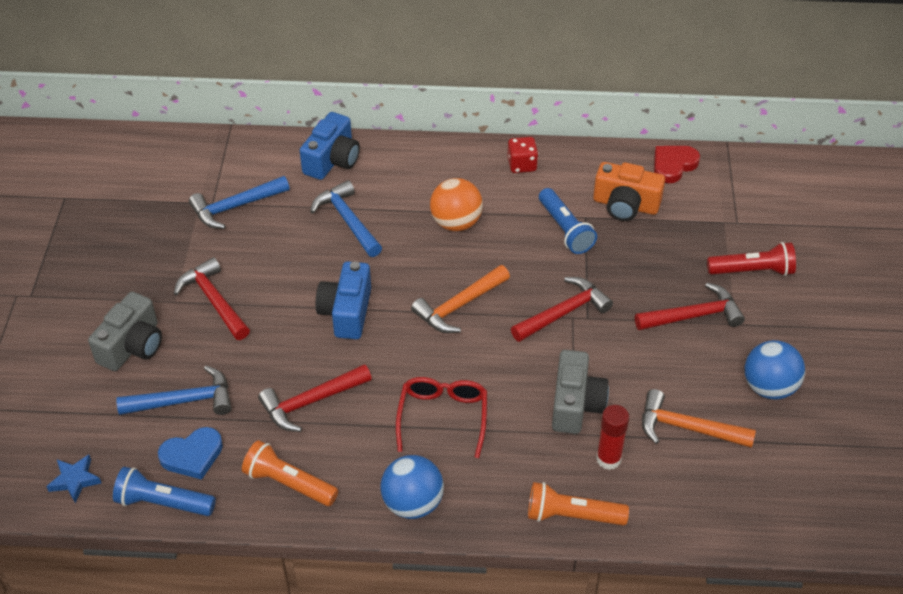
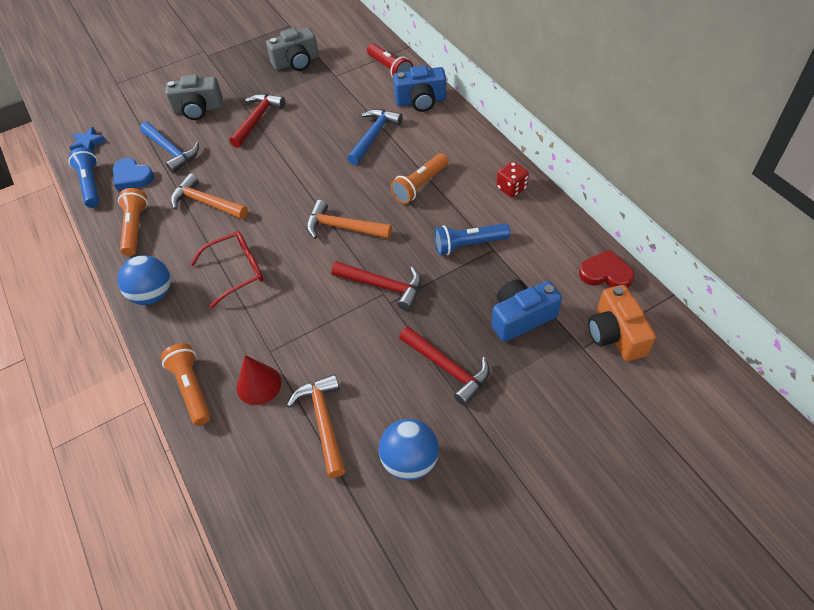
camera: 60 degrees right, 5 degrees up
blue hammer [189,176,290,229] -> none
red hammer [258,364,372,432] -> orange hammer [171,174,248,219]
blue camera [316,261,371,339] -> blue camera moved to [492,279,562,342]
orange ball [430,178,483,231] -> orange flashlight [390,153,448,204]
blue flashlight [539,188,597,254] -> blue flashlight turned 45 degrees clockwise [434,223,510,255]
grey camera [552,350,609,434] -> grey camera moved to [266,27,319,71]
orange camera [593,162,665,221] -> orange camera moved to [588,285,656,361]
red glue stick [596,405,629,470] -> red cone [237,355,281,405]
red flashlight [707,242,796,276] -> red flashlight moved to [367,44,413,78]

